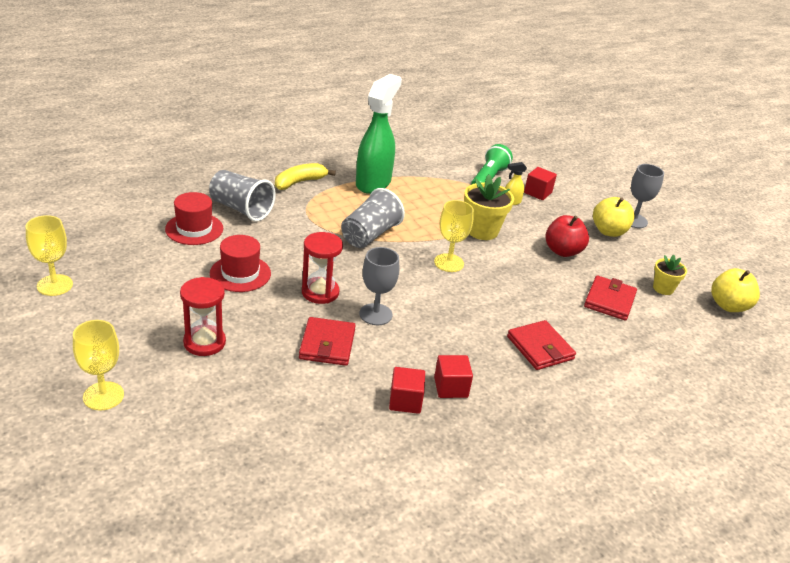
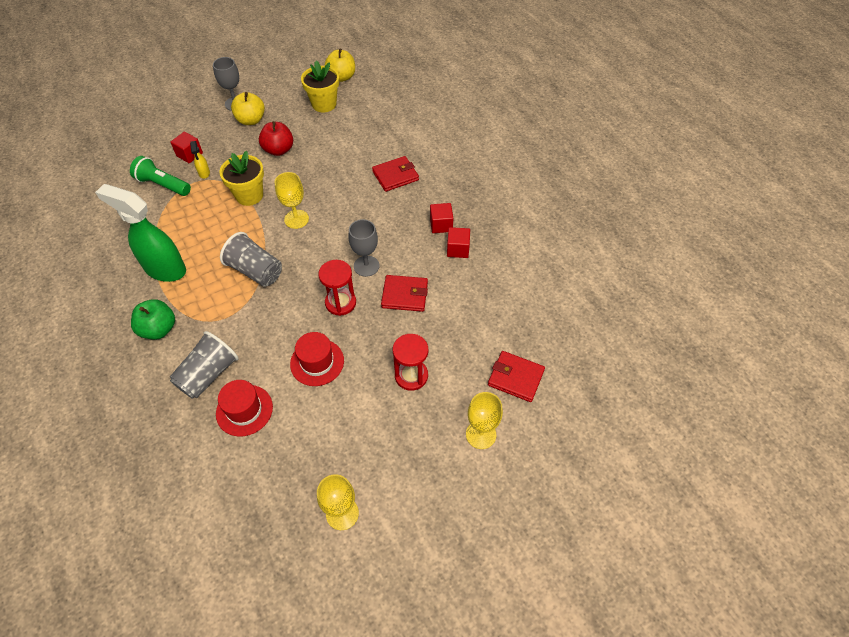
camera: 85 degrees left, 20 degrees up
yellow banana [275,163,336,190] -> green apple [131,299,175,339]
red wallet [584,275,637,321] -> red wallet moved to [488,351,545,402]
yellow flower pot [653,255,687,295] -> yellow flower pot [301,60,339,112], size x1.67

